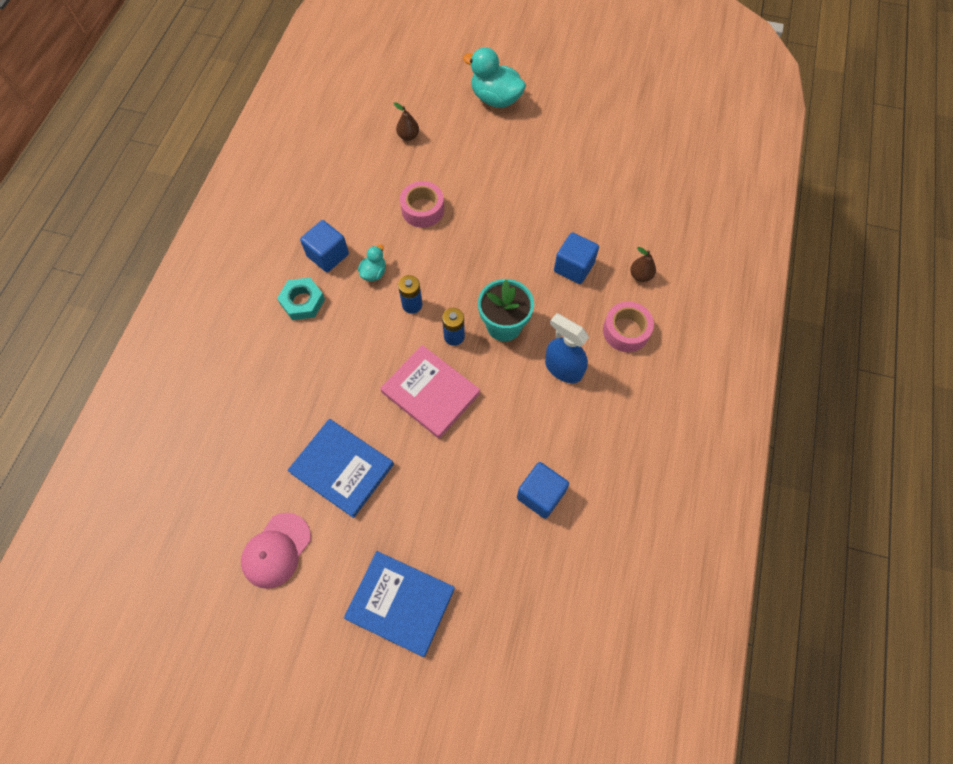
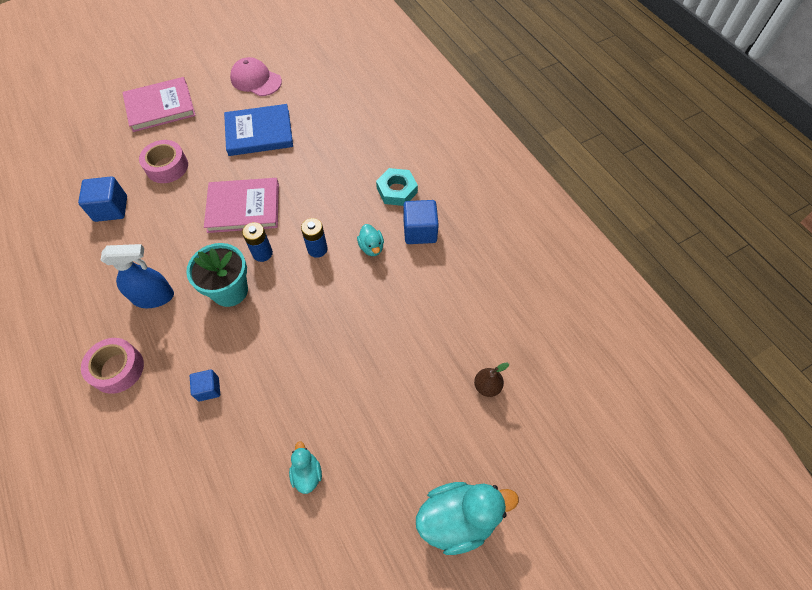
camera: 135 degrees right, 5 degrees down
pink cap [241,513,311,589] -> pink cap turned 45 degrees counterclockwise [230,57,282,96]
blue book [344,551,455,657] -> pink book [122,77,196,132]
pink tape [400,181,444,228] -> pink tape moved to [139,140,188,183]
blue cube [554,232,599,284] -> blue cube [190,370,220,401], size x0.61
brown pear [630,247,656,282] -> none
none -> turquoise duck [289,441,322,494]

